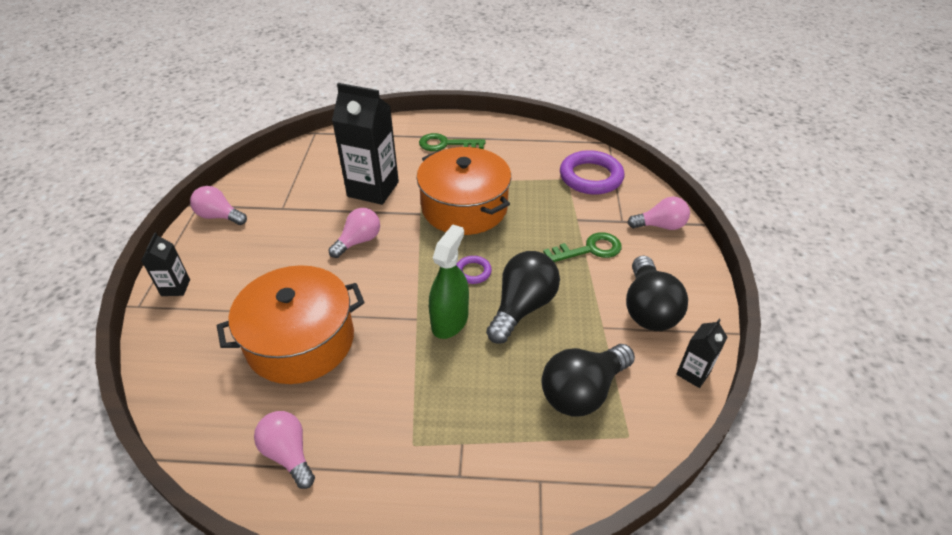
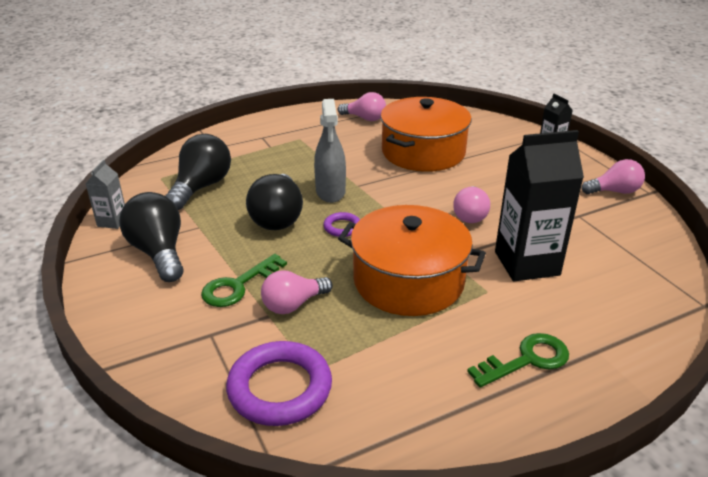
camera: 150 degrees right, 10 degrees down
green spray bottle [429,224,469,339] -> grey spray bottle [314,99,346,203]
pink light bulb [628,196,690,230] -> pink light bulb moved to [261,270,333,314]
black carton [676,319,728,388] -> grey carton [85,160,125,229]

